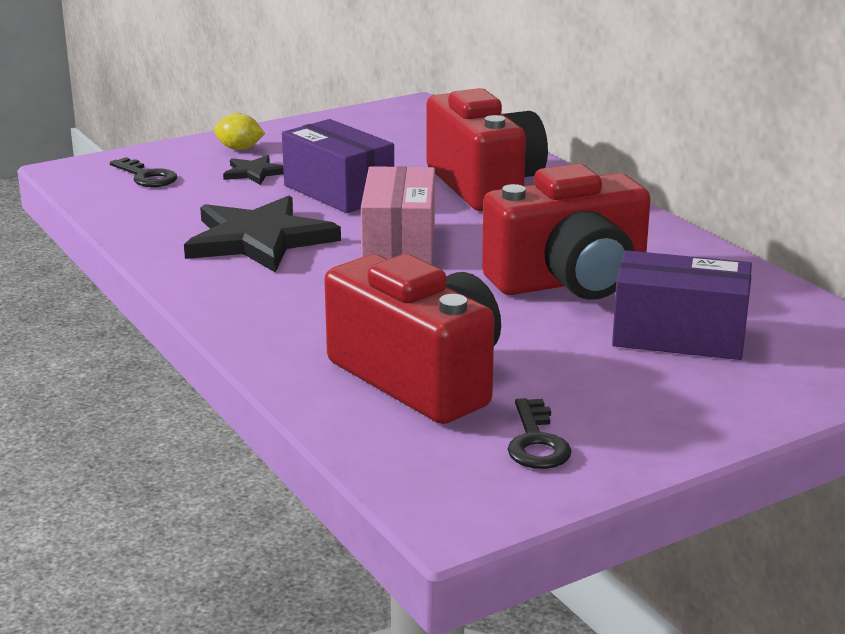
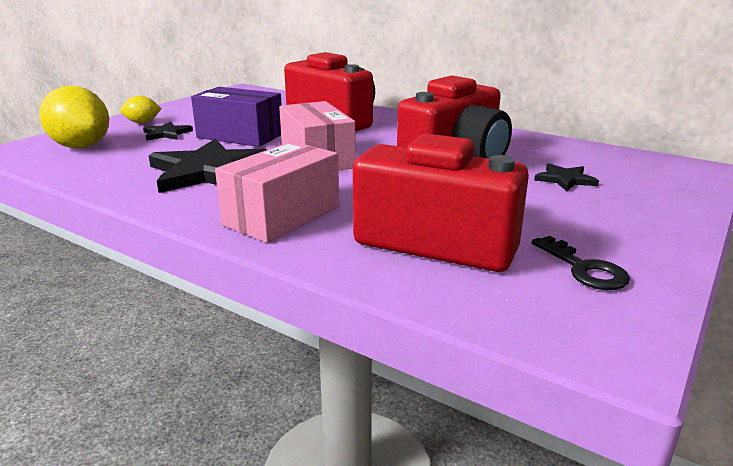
camera: 25 degrees left, 0 degrees up
black key [110,157,177,187] -> yellow lemon [39,86,109,148]
purple box [612,250,752,360] -> black star [534,163,599,191]
none -> pink box [215,141,339,243]

